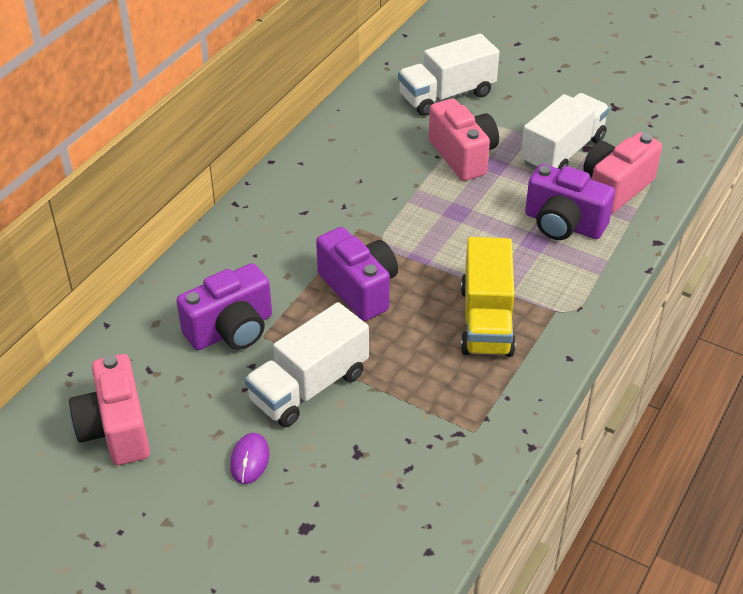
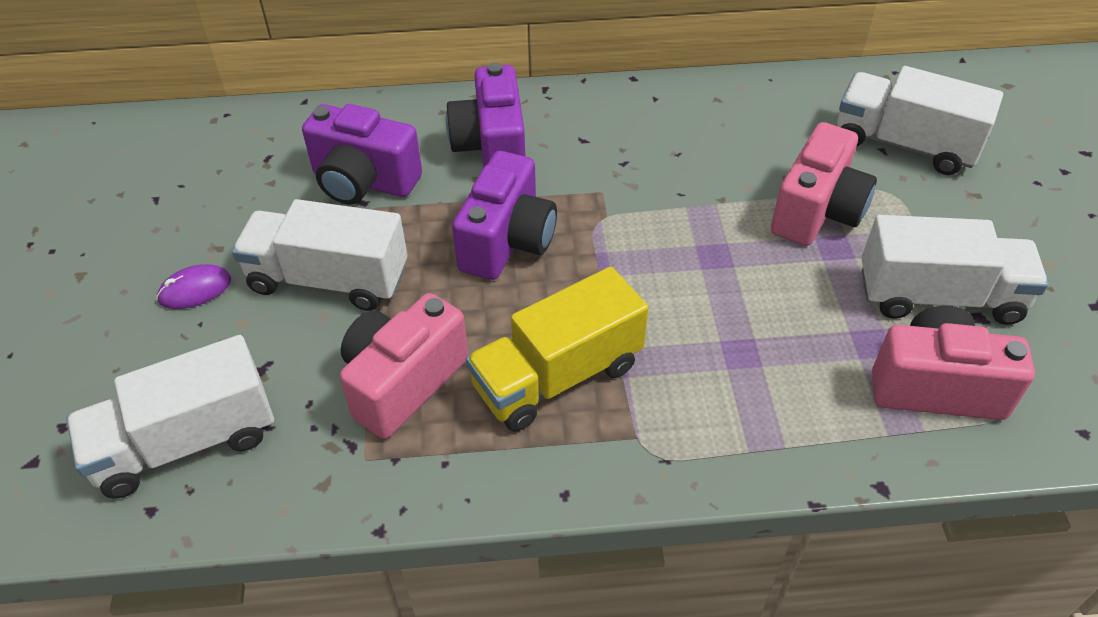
camera: 55 degrees right, 5 degrees up
pink camera [69,354,150,465] -> pink camera moved to [340,293,468,439]
purple camera [525,164,615,240] -> purple camera moved to [446,63,525,168]
none -> white truck [66,335,274,499]

